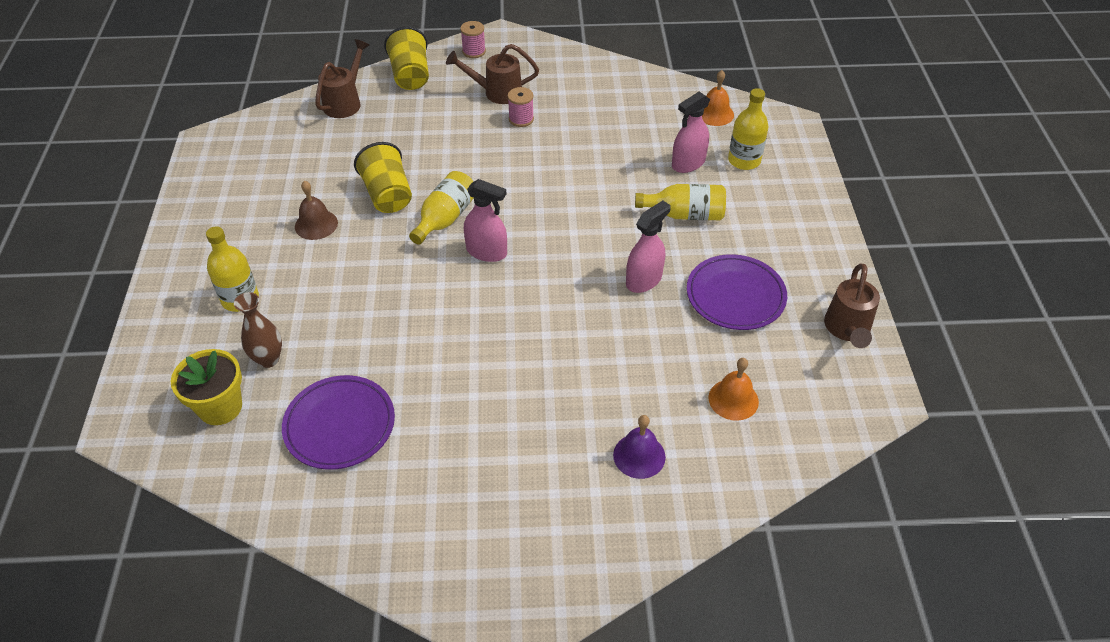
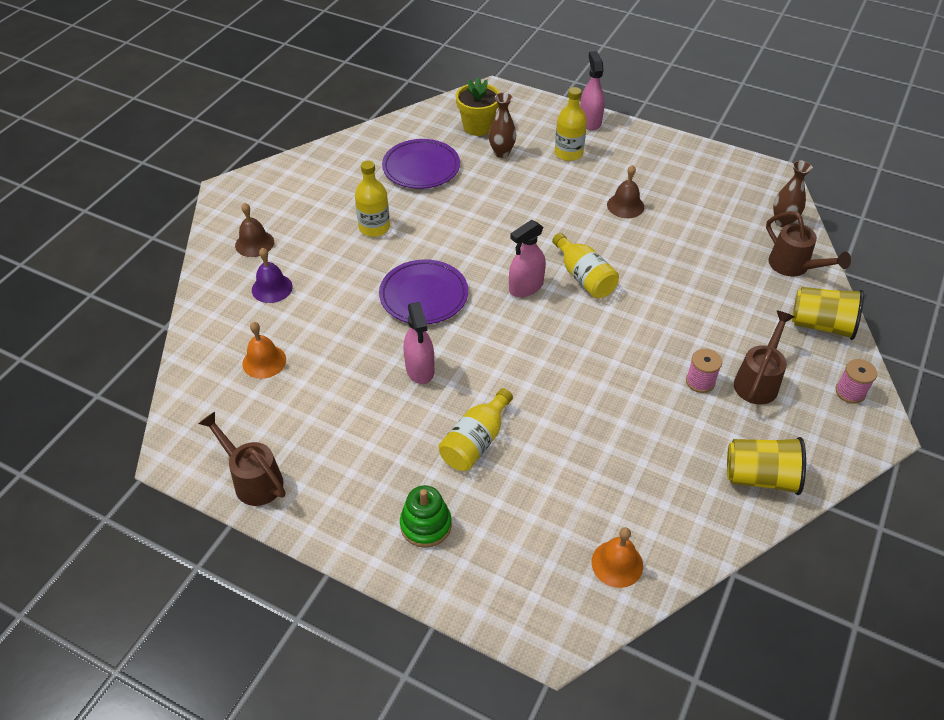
camera: 120 degrees right, 0 degrees up
yellow cup [354,142,412,213] -> yellow cup moved to [727,437,806,495]
pink spray bottle [672,91,710,173] -> pink spray bottle moved to [580,51,605,131]
purple plate [687,254,787,330] -> purple plate moved to [379,259,468,324]
yellow bottle [728,88,769,170] -> yellow bottle moved to [355,160,390,237]
none -> brown bell [235,203,274,257]
none -> green stacking toy [400,485,452,548]
none -> brown vase [773,160,813,228]

